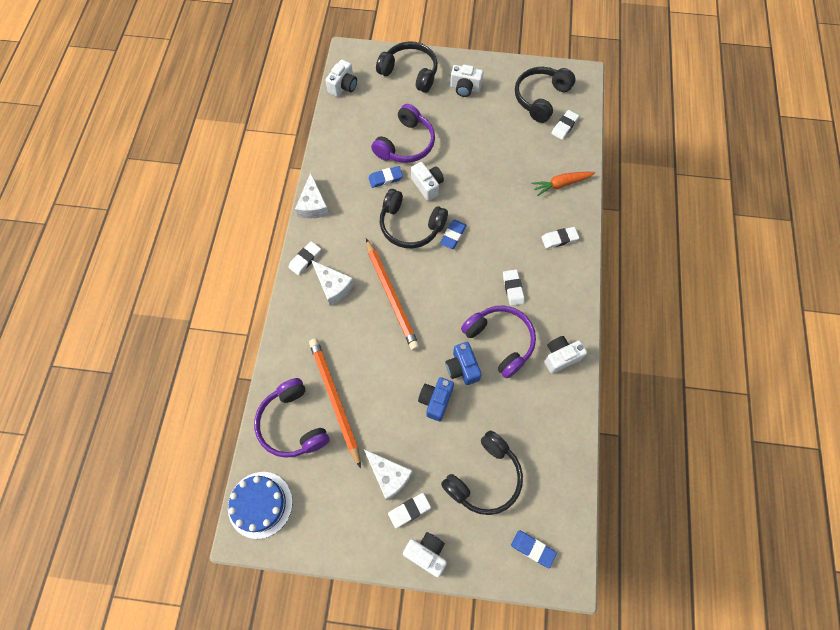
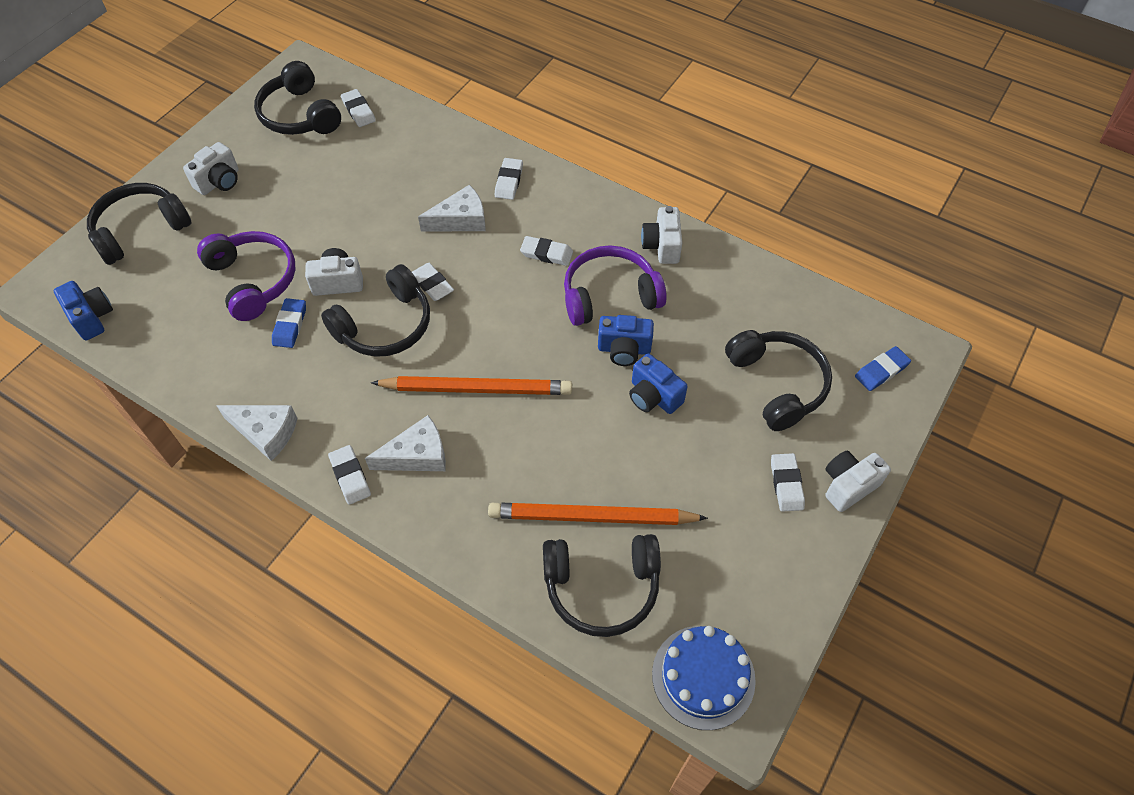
camera: 65 degrees left, 10 degrees down
purple headphones [254,378,330,458] -> black headphones [543,534,661,637]
white camera [325,59,357,97] -> blue camera [54,281,113,341]
white cheese [364,449,413,501] -> white cheese moved to [418,184,486,232]
blue eraser [440,220,467,249] -> white eraser [412,263,454,301]
orange carrot [532,172,595,196] -> none

